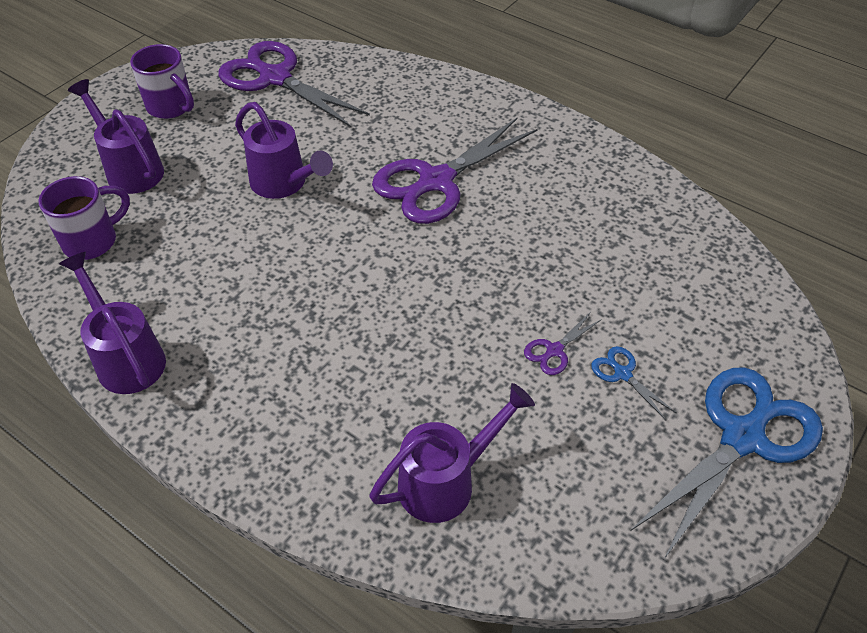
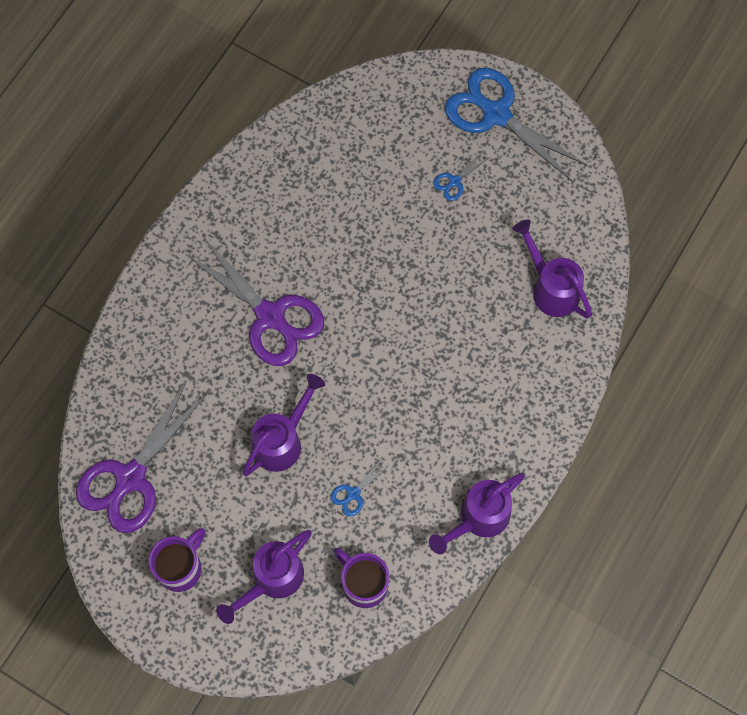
camera: 95 degrees left, 20 degrees up
purple scissors [524,312,602,375] -> none
none -> blue scissors [330,459,391,516]

